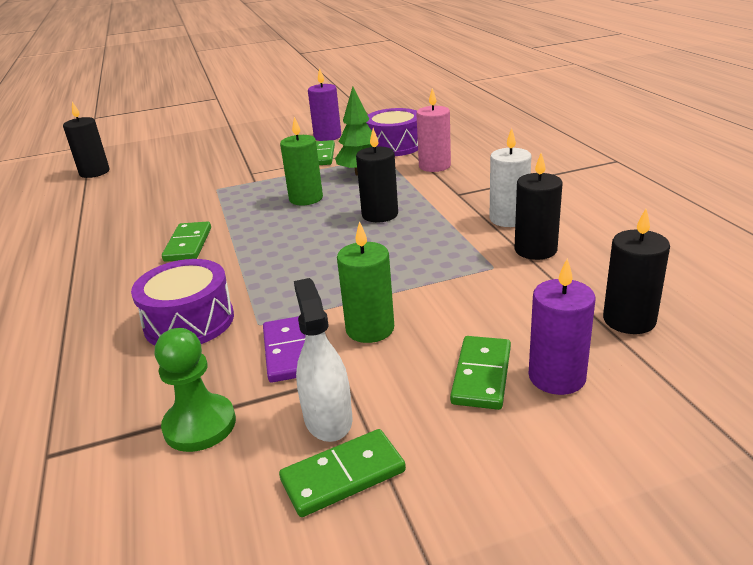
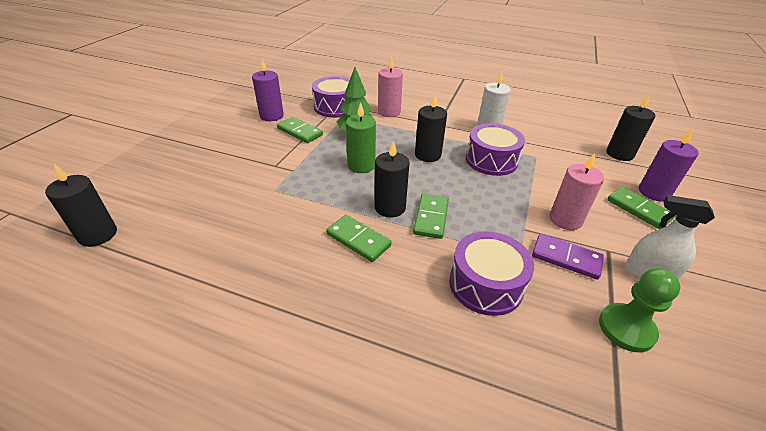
camera: 55 degrees left, 10 degrees up
green domino [279,429,406,517] -> green domino moved to [413,194,449,239]
green candle [337,221,394,343] -> pink candle [549,153,604,230]
black candle [514,153,562,260] -> black candle moved to [374,141,410,218]
none -> purple drum [466,123,525,176]

